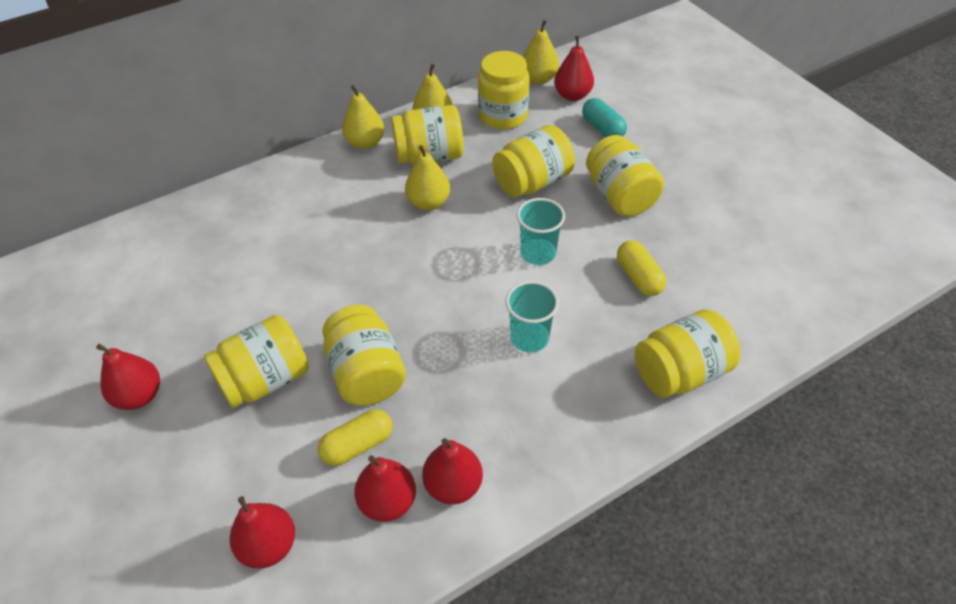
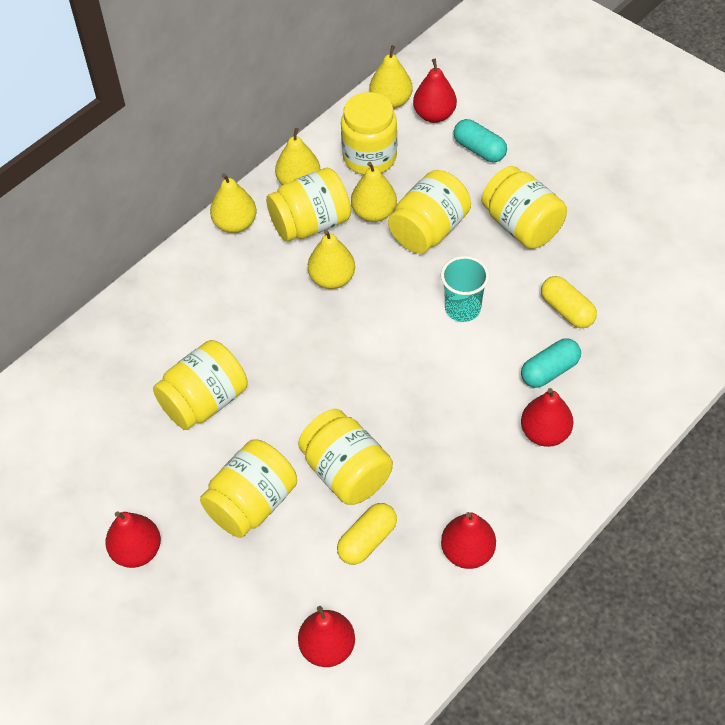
camera: 15 degrees left, 5 degrees up
red pear [354,455,416,522] -> red pear moved to [521,388,573,447]
turquoise cup [506,281,559,353] -> none
yellow jar [635,309,740,398] -> yellow jar moved to [153,340,248,430]
none -> yellow pear [351,162,397,222]
none -> turquoise capsule [521,338,581,388]

